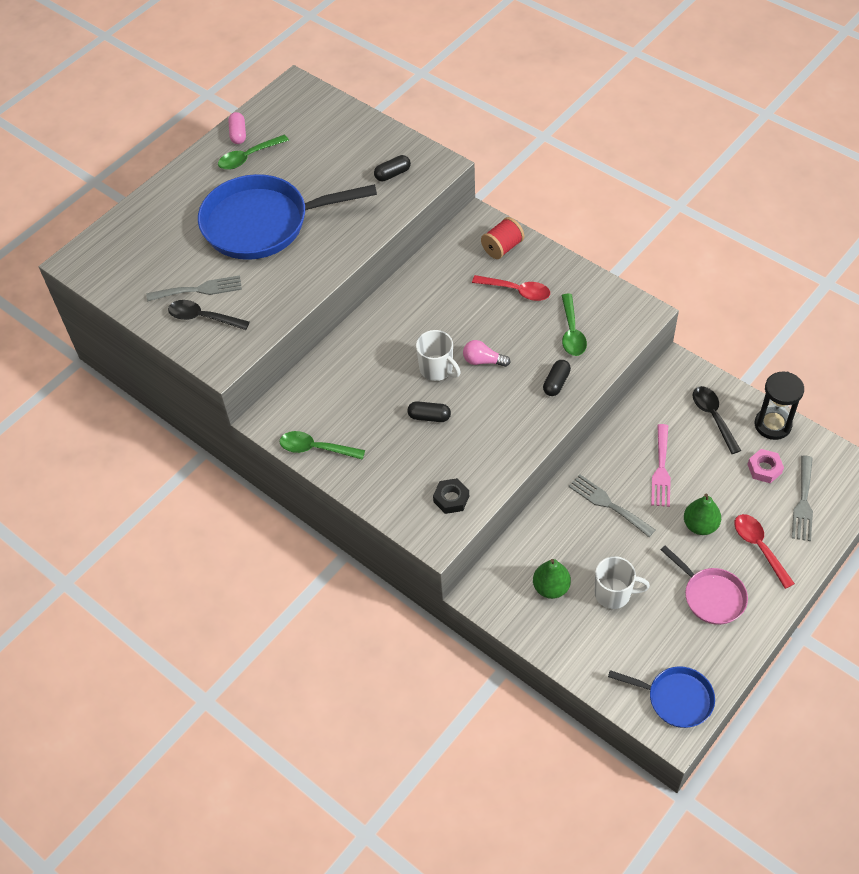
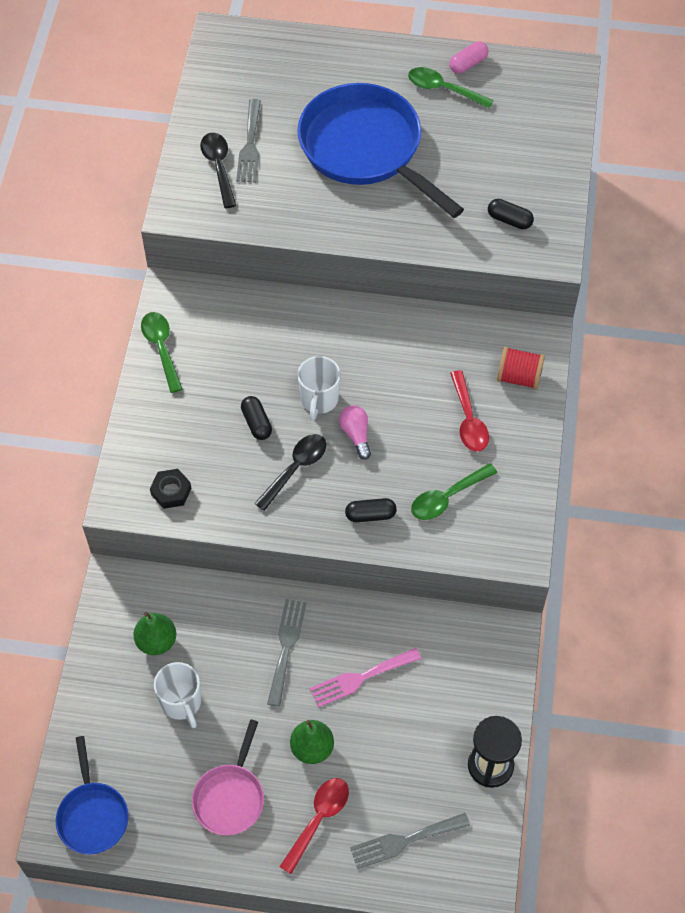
camera: 55 degrees right, 5 degrees up
grey fork [146,275,242,301] -> grey fork turned 45 degrees clockwise [236,99,261,183]
black spoon [693,386,741,454] -> black spoon moved to [254,434,326,511]
pink nut [747,449,784,483] -> none

